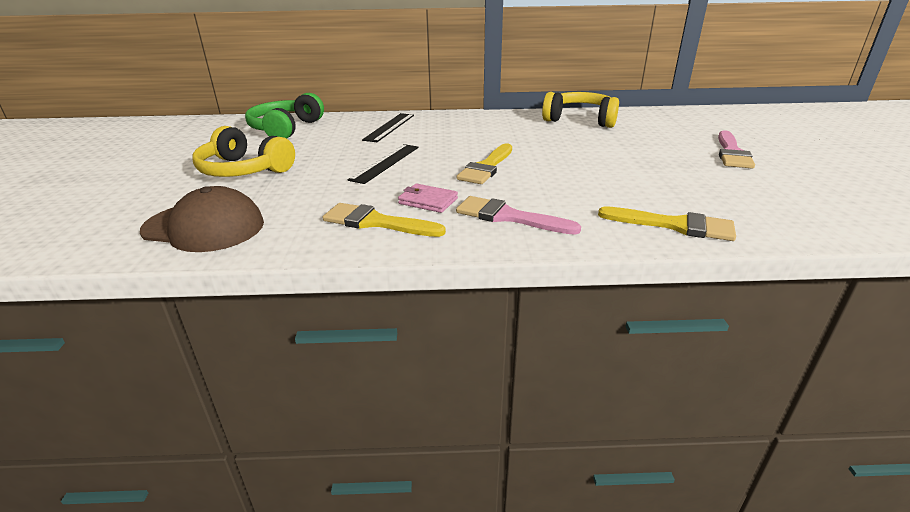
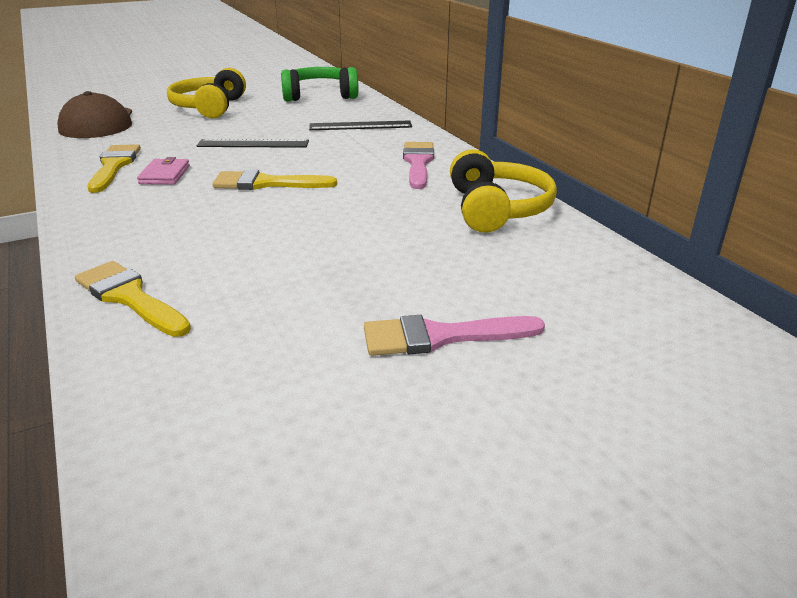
camera: 65 degrees right, 0 degrees up
pink brush [456,196,581,235] -> pink brush moved to [403,142,434,189]
yellow brush [598,206,736,241] -> yellow brush turned 135 degrees clockwise [75,261,191,337]

